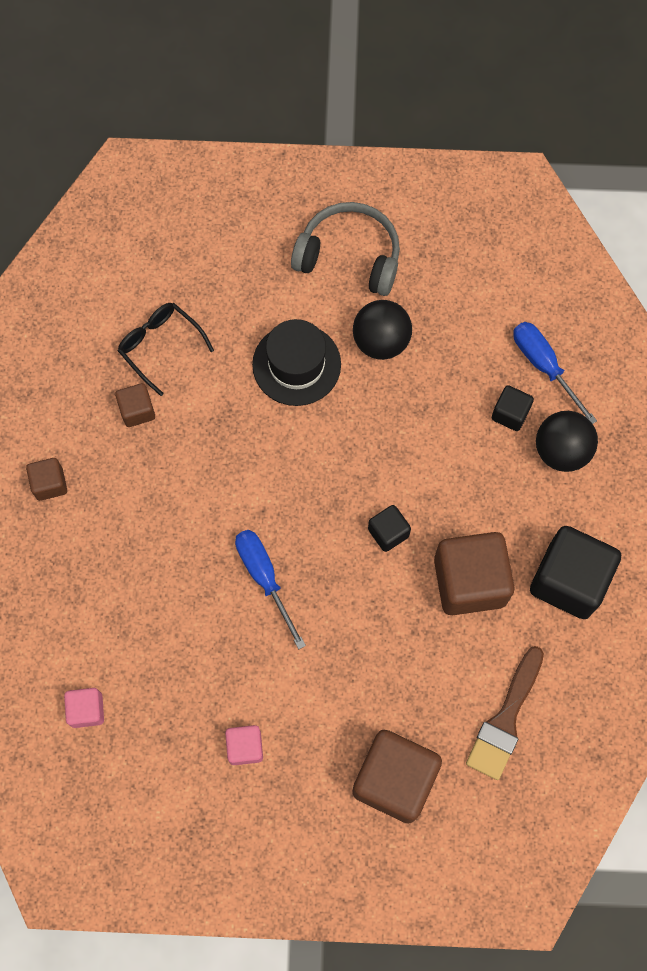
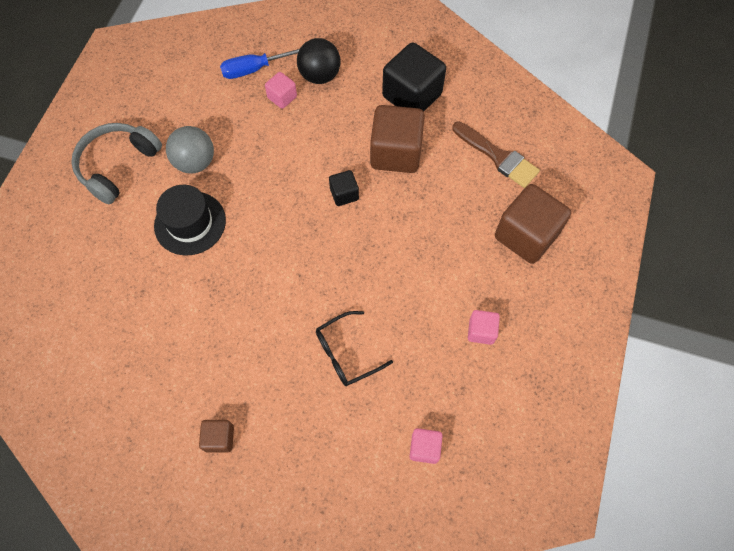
camera: 75 degrees left, 5 degrees down
brown cube [115,383,155,427] -> none
black glasses [118,303,214,396] -> black glasses moved to [316,311,393,386]
blue screwdriver [235,530,306,649] -> none
black ball [353,300,412,360] -> grey ball [166,126,214,174]
black cube [492,385,534,431] -> pink cube [265,72,297,109]

